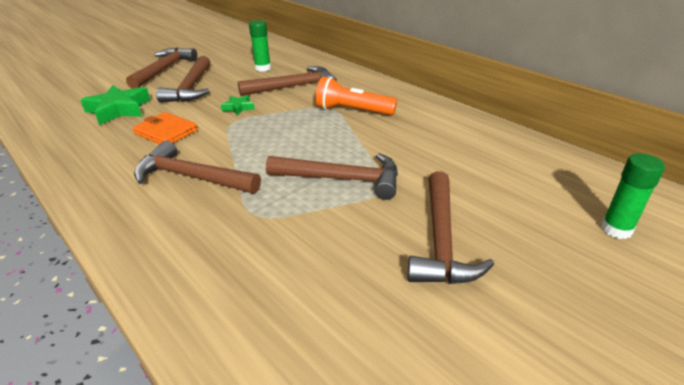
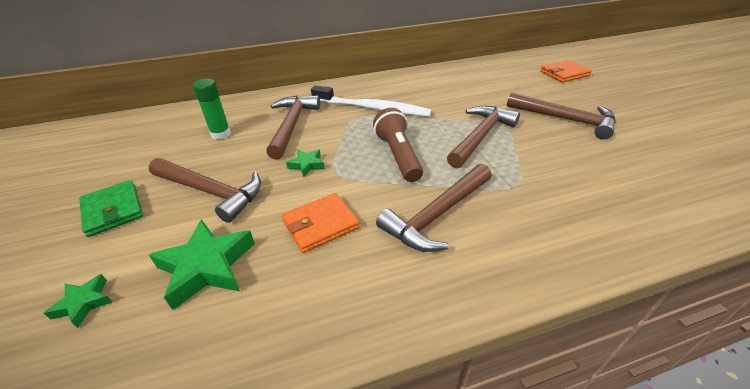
camera: 65 degrees left, 5 degrees up
brown hammer [126,48,197,89] -> green wallet [79,180,143,237]
orange flashlight [315,77,397,115] -> white toothbrush [311,85,432,117]
green glue stick [601,153,665,239] -> orange wallet [540,60,592,83]
none -> green star [44,274,112,328]
none -> brown flashlight [373,108,423,182]

